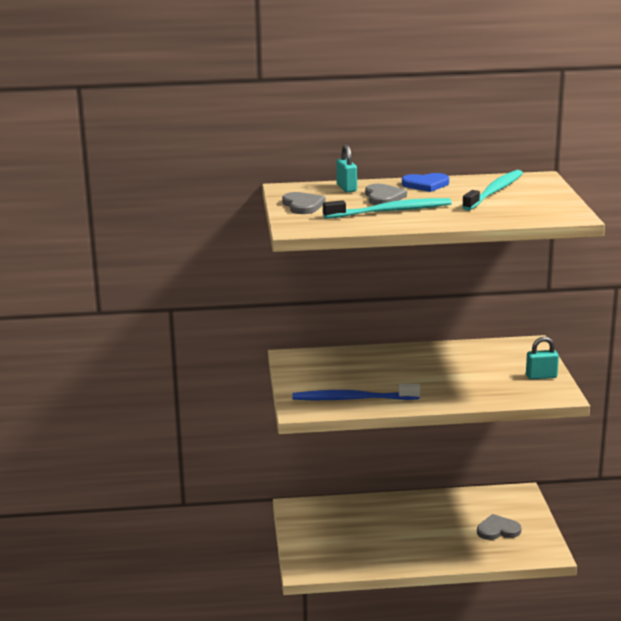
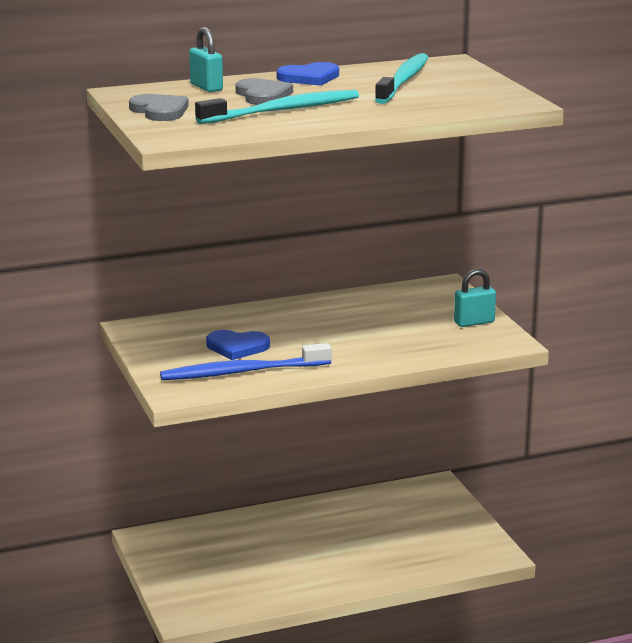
camera: 15 degrees left, 0 degrees up
grey heart [477,514,521,540] -> none
none -> blue heart [206,330,270,360]

